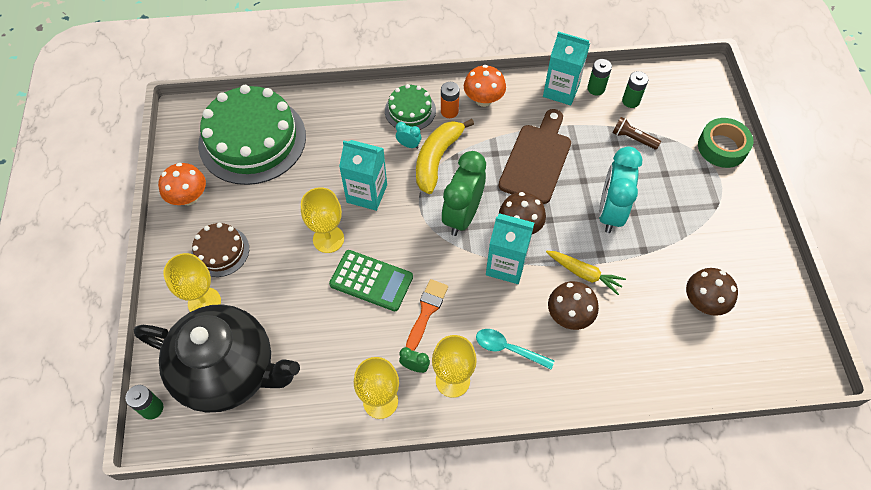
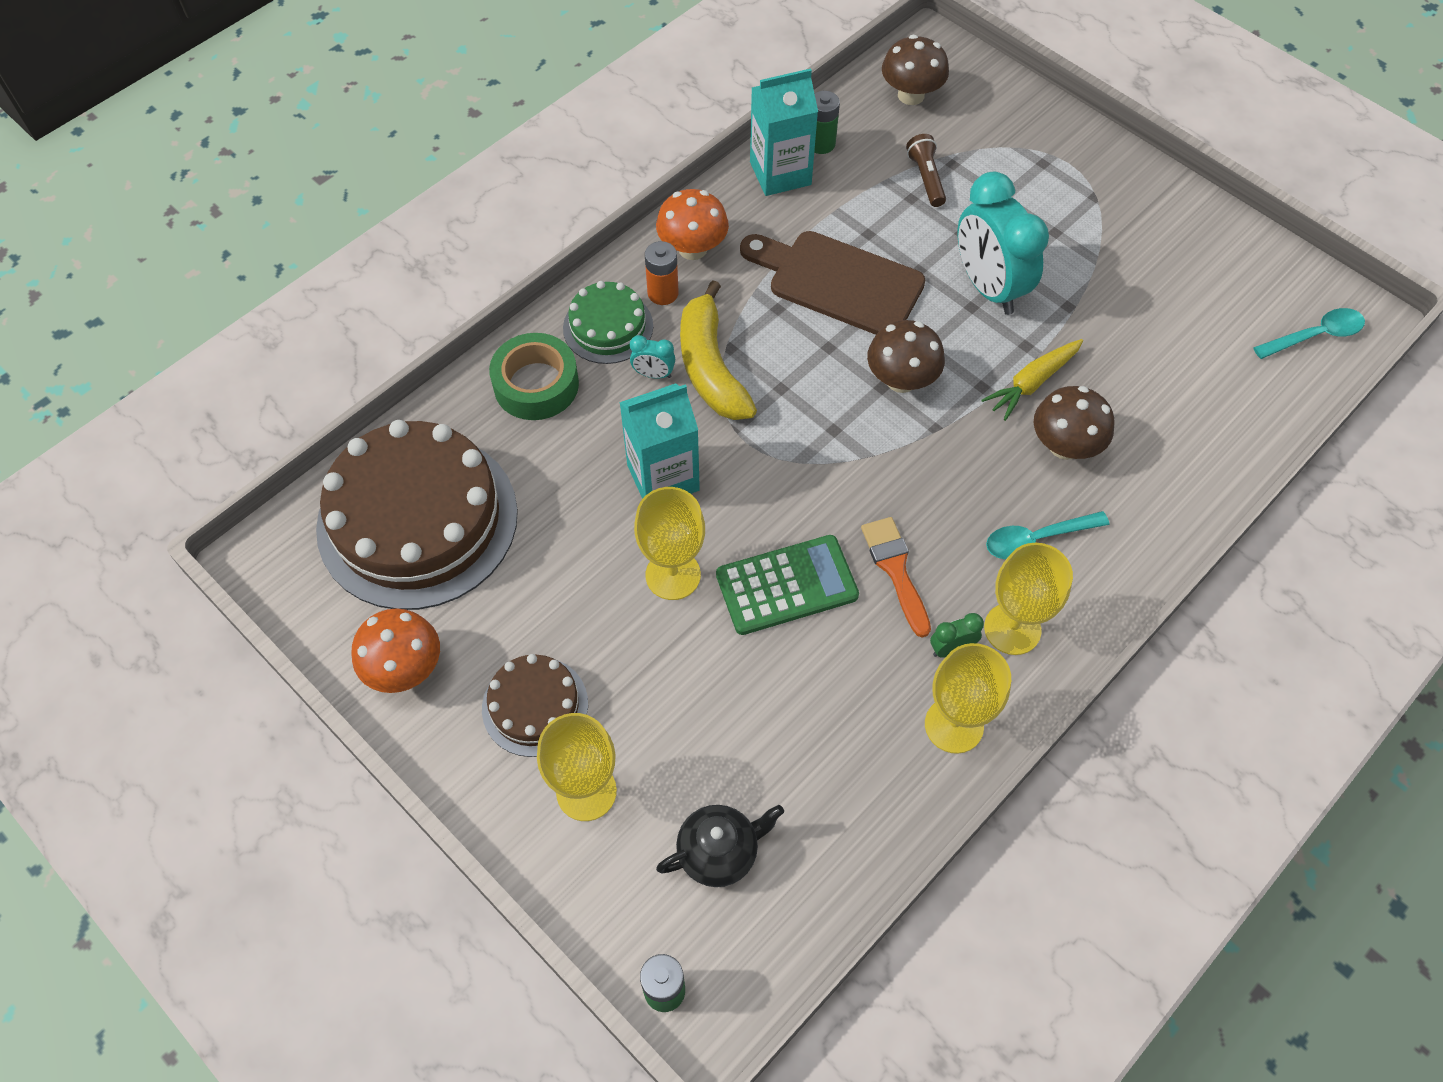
camera: 40 degrees left, 0 degrees up
black teapot [134,304,300,413] -> black teapot [656,805,784,887], size x0.43
green cake [198,85,306,185] -> brown cake [316,420,518,610]
turquoise clock [396,122,421,149] -> turquoise clock turned 150 degrees counterclockwise [630,335,675,379]
green clock [441,151,486,236] -> none
turquoise carton [486,213,534,284] -> none
brown cutting board [498,109,571,204] -> brown cutting board turned 45 degrees counterclockwise [740,231,925,335]
yellow carrot [546,251,626,295] -> yellow carrot turned 150 degrees clockwise [981,339,1083,421]
brown flashlight [612,117,661,150] -> brown flashlight turned 90 degrees clockwise [906,134,946,207]
green battery [622,71,648,108] -> none
brown mushroom [686,268,738,316] -> brown mushroom moved to [882,35,949,105]
green tape [698,118,753,168] -> green tape moved to [489,333,579,420]
none -> turquoise spoon [1253,308,1365,359]

